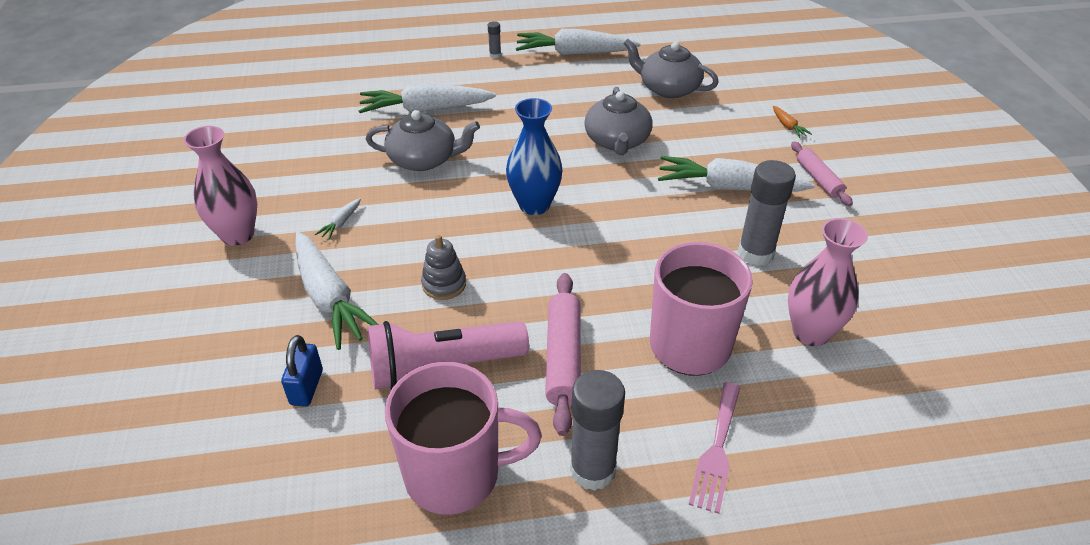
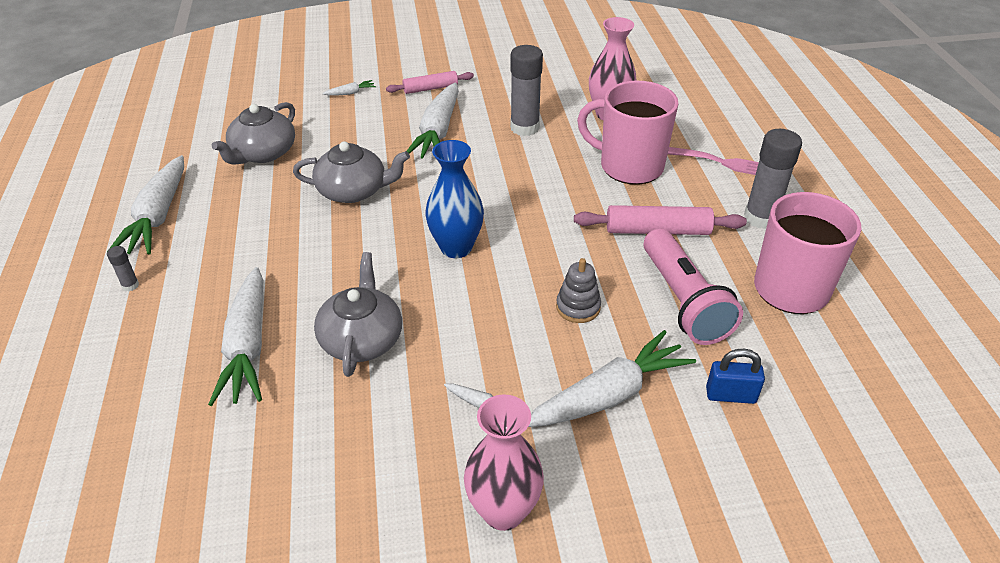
camera: 90 degrees left, 0 degrees up
orange carrot [773,106,812,138] -> white carrot [322,80,376,95]

